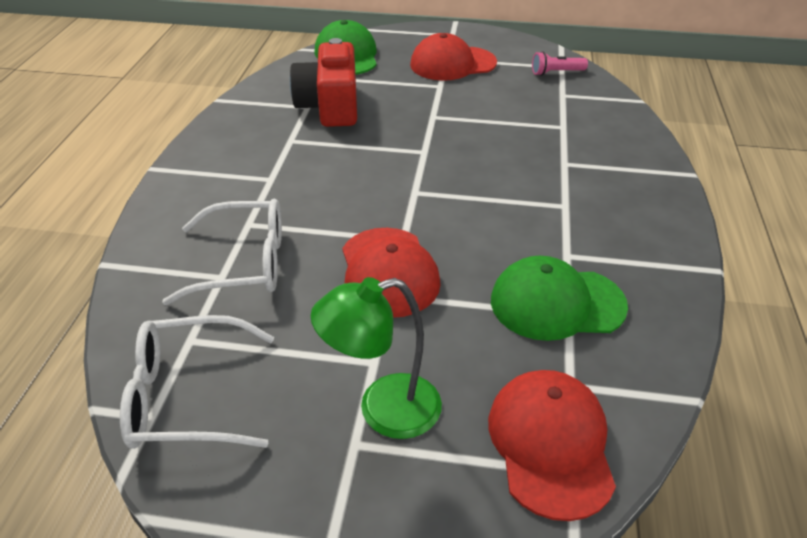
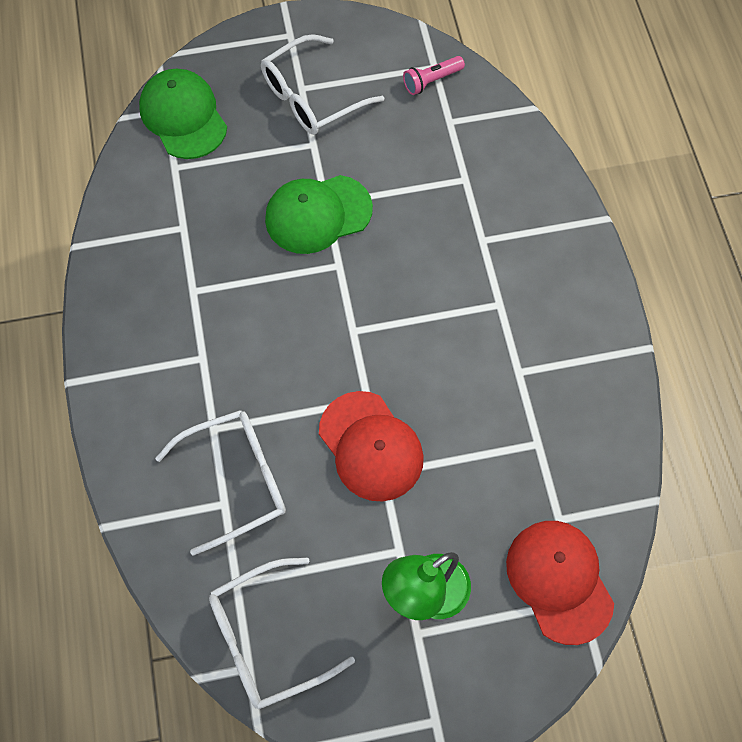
camera: 20 degrees left, 25 degrees up
red camera [290,38,357,127] -> none
red cap [410,33,497,81] -> white glasses [261,34,384,135]
green cap [491,256,628,341] -> green cap moved to [265,175,373,254]

